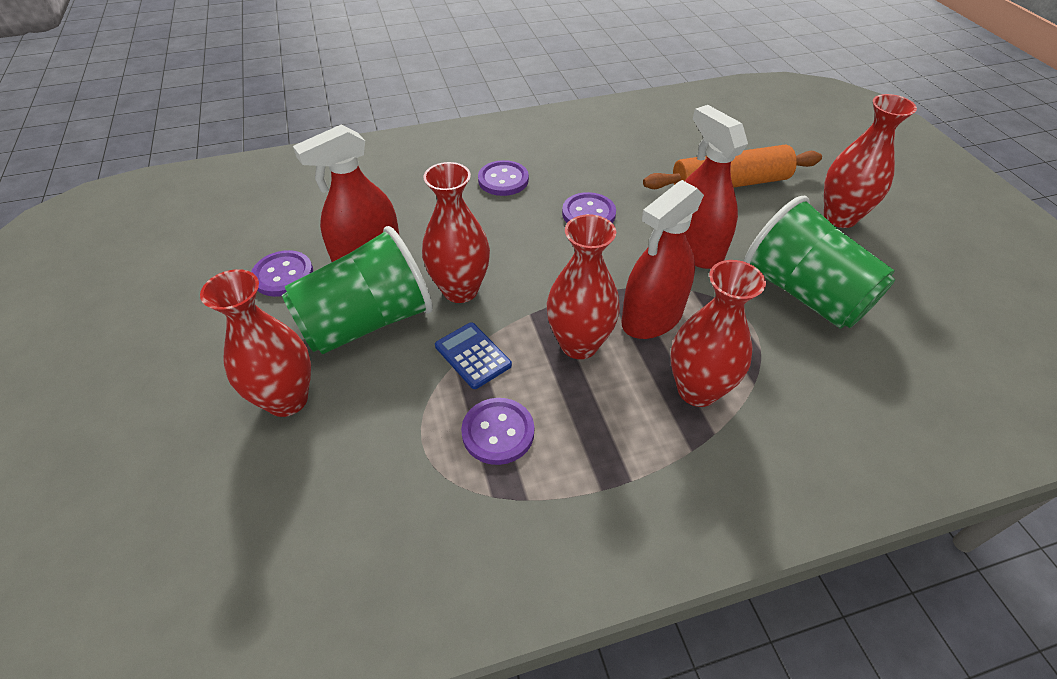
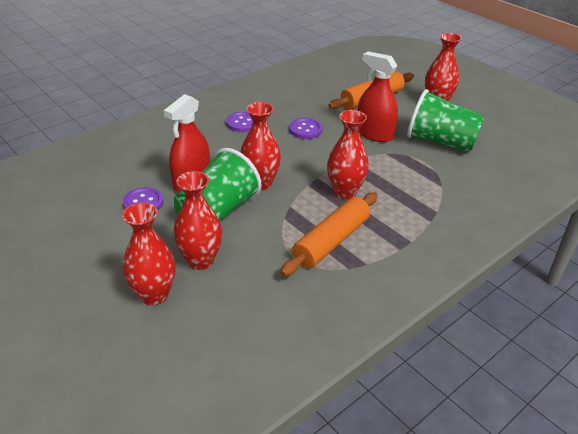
camera: 25 degrees left, 10 degrees down
blue calculator [435,322,512,389] -> none
purple button [461,398,534,465] -> orange rolling pin [280,192,377,276]
red spray bottle [621,180,704,339] -> none
red vase [670,260,766,407] -> red vase moved to [122,202,176,305]

